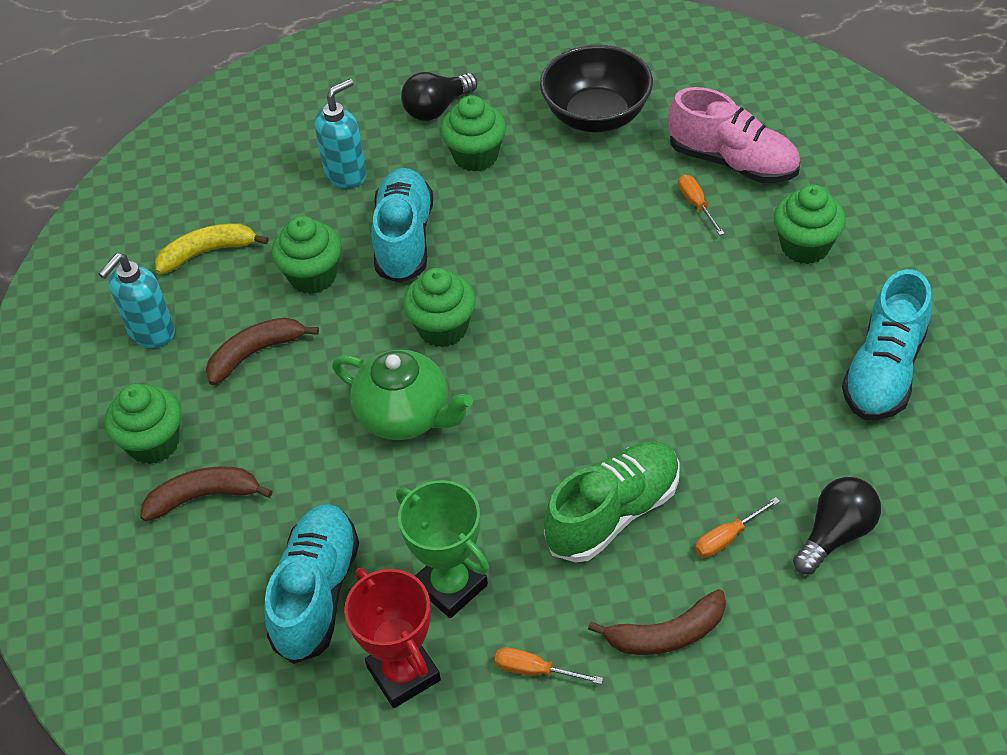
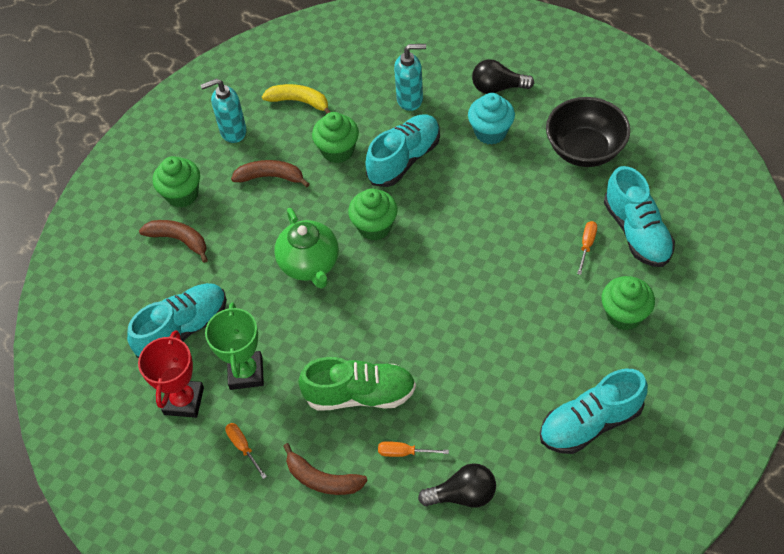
camera: 40 degrees right, 5 degrees up
green cupcake [440,95,506,172] -> turquoise cupcake [468,93,515,145]
pink shoe [668,87,800,183] -> turquoise shoe [604,166,675,267]

